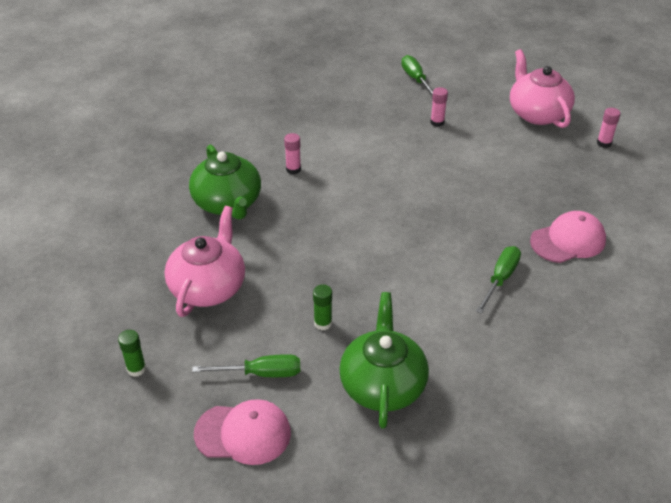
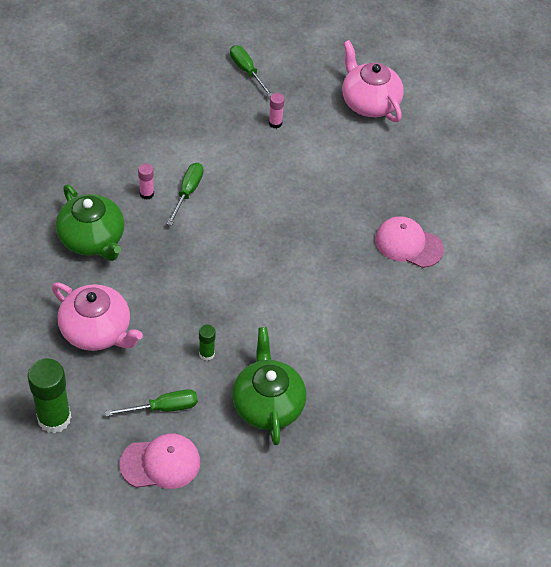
camera: 15 degrees left, 10 degrees up
green glue stick [118,330,146,377] -> green glue stick [28,358,71,433], size x2.01
pink teapot [165,206,245,317] -> pink teapot turned 120 degrees clockwise [52,283,143,351]
green screwdriver [476,246,521,314] -> green screwdriver moved to [167,163,204,226]
pink cap [530,211,606,263] -> pink cap turned 120 degrees counterclockwise [375,216,444,268]
pink glue stick [597,108,621,148] -> none

